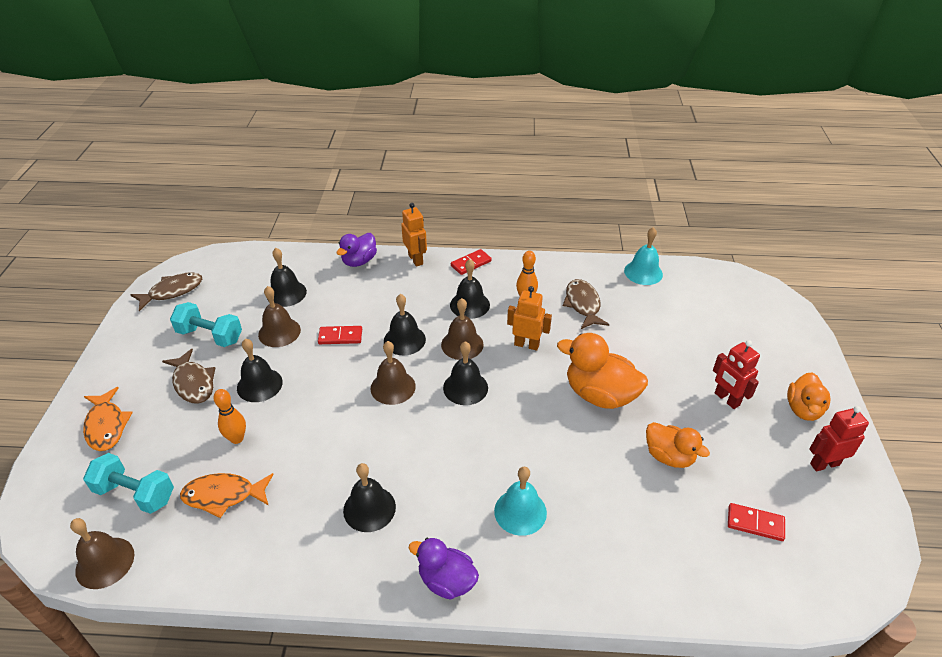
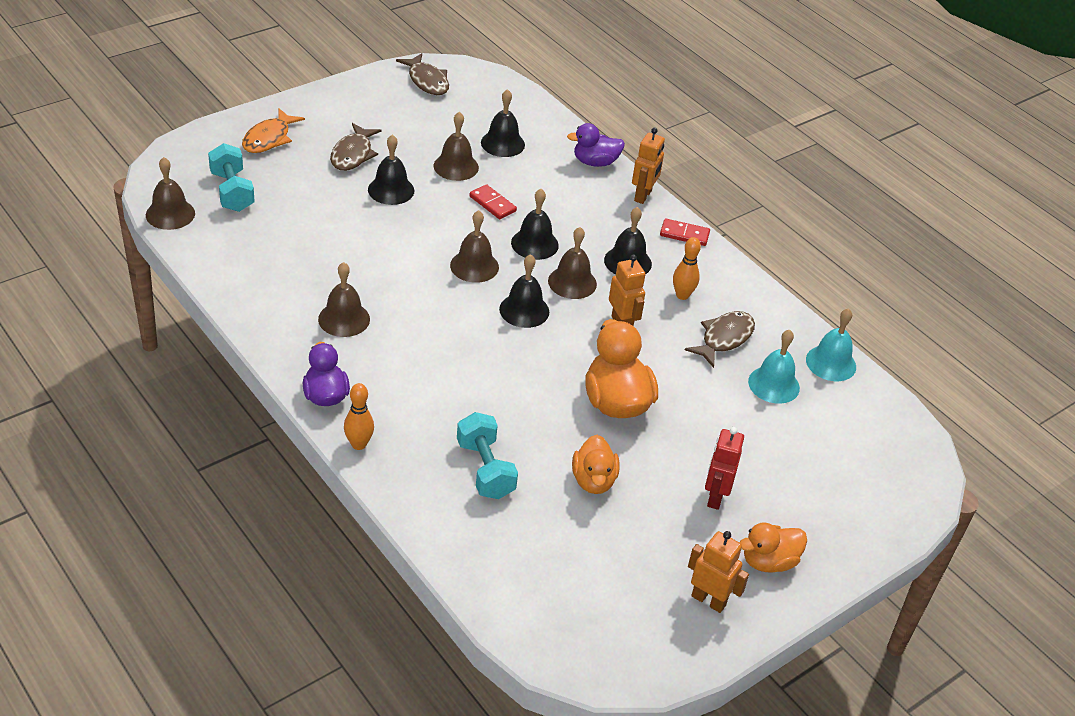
camera: 45 degrees right, 0 degrees up
brown fish [130,272,202,311] -> brown fish turned 45 degrees clockwise [396,53,449,95]
turquoise dumbbell [170,302,242,347] -> turquoise dumbbell moved to [457,412,518,499]
orange fish [180,473,274,518] -> none
orange bowling pin [213,389,246,444] -> orange bowling pin moved to [344,383,374,450]
black bell [343,463,396,532] -> brown bell [318,262,370,337]
turquoise bell [494,467,547,536] -> turquoise bell moved to [748,330,800,404]
red domino [728,503,785,541] -> none
red robot [809,406,869,471] -> orange robot [688,531,749,613]

